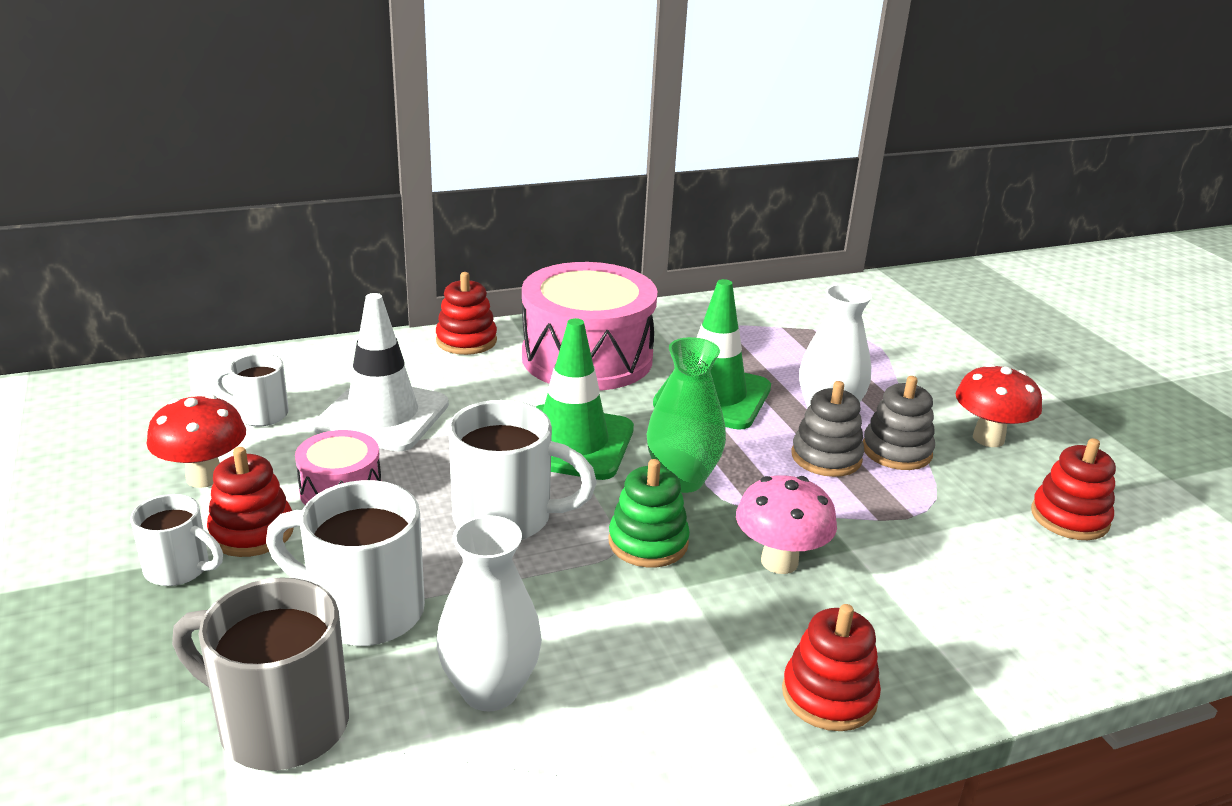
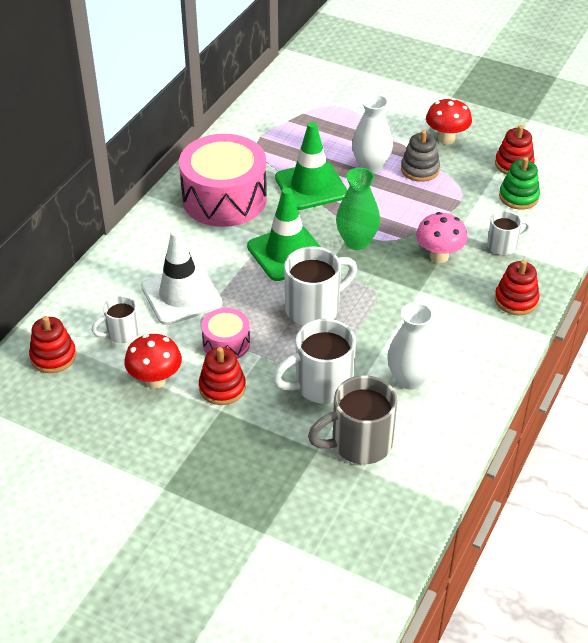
camera: 40 degrees left, 15 degrees up
white mug [130,494,223,586] -> white mug moved to [487,211,531,255]
red stacking toy [436,272,497,355] -> red stacking toy moved to [29,316,76,373]
green stacking toy [608,459,690,568] -> green stacking toy moved to [499,157,540,210]
grey stacking toy [791,381,864,477] -> none

